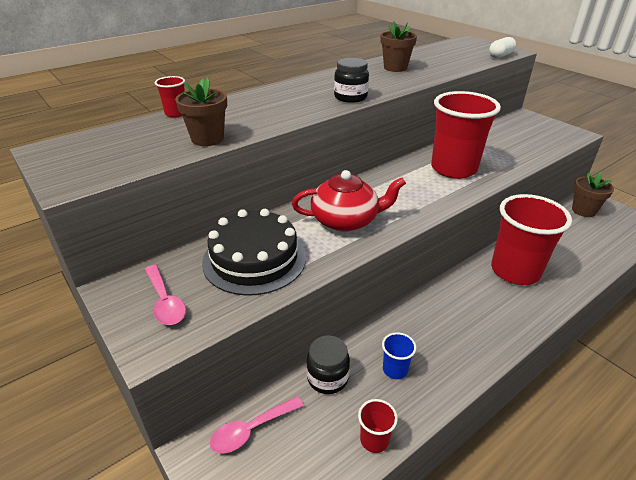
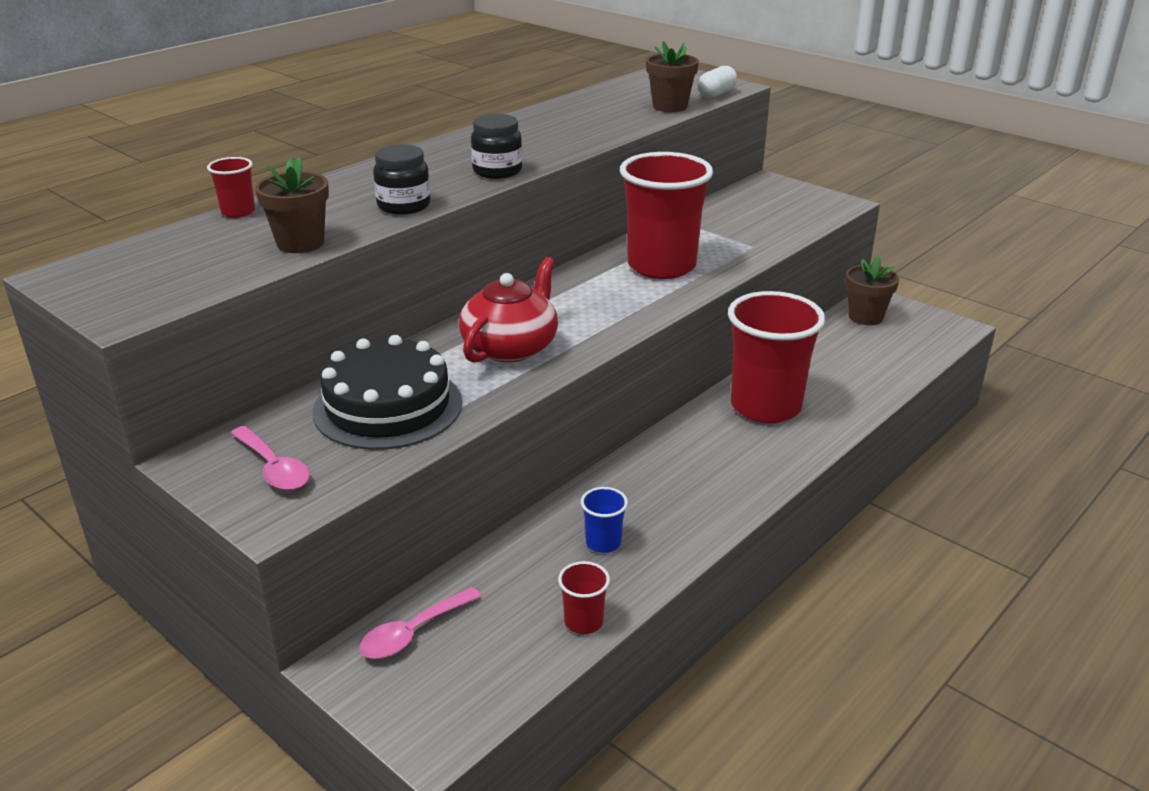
camera: 10 degrees left, 5 degrees down
red teapot [292,170,406,232] -> red teapot turned 45 degrees counterclockwise [459,257,558,363]
black jar [306,336,350,394] -> black jar moved to [373,144,430,215]
brown flower pot [381,21,417,72] -> brown flower pot moved to [646,41,699,112]

